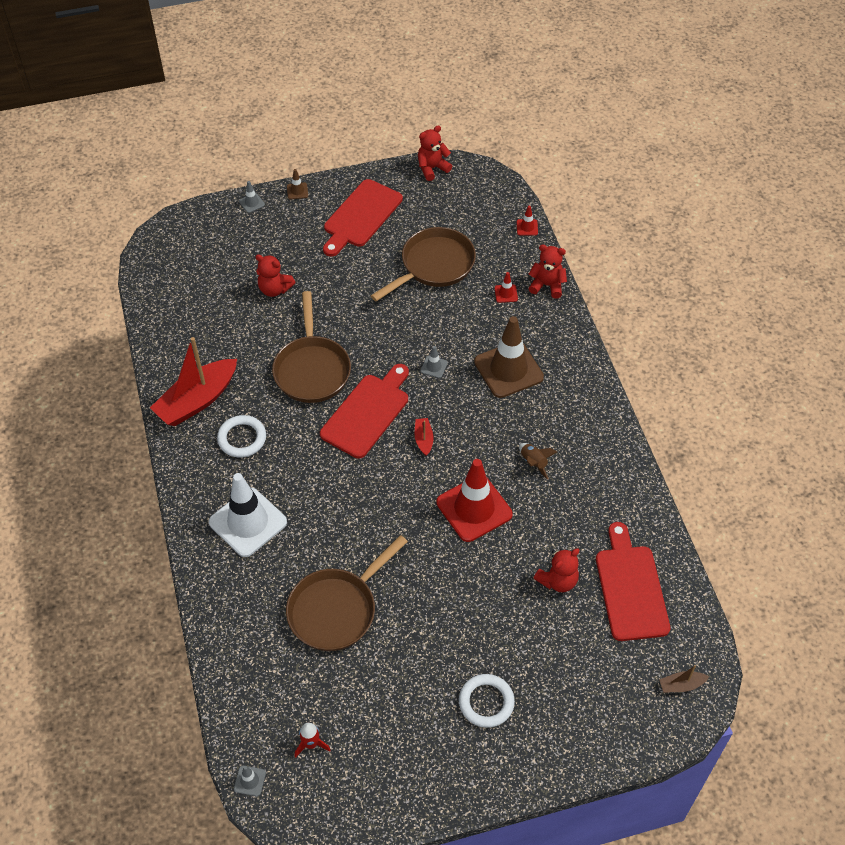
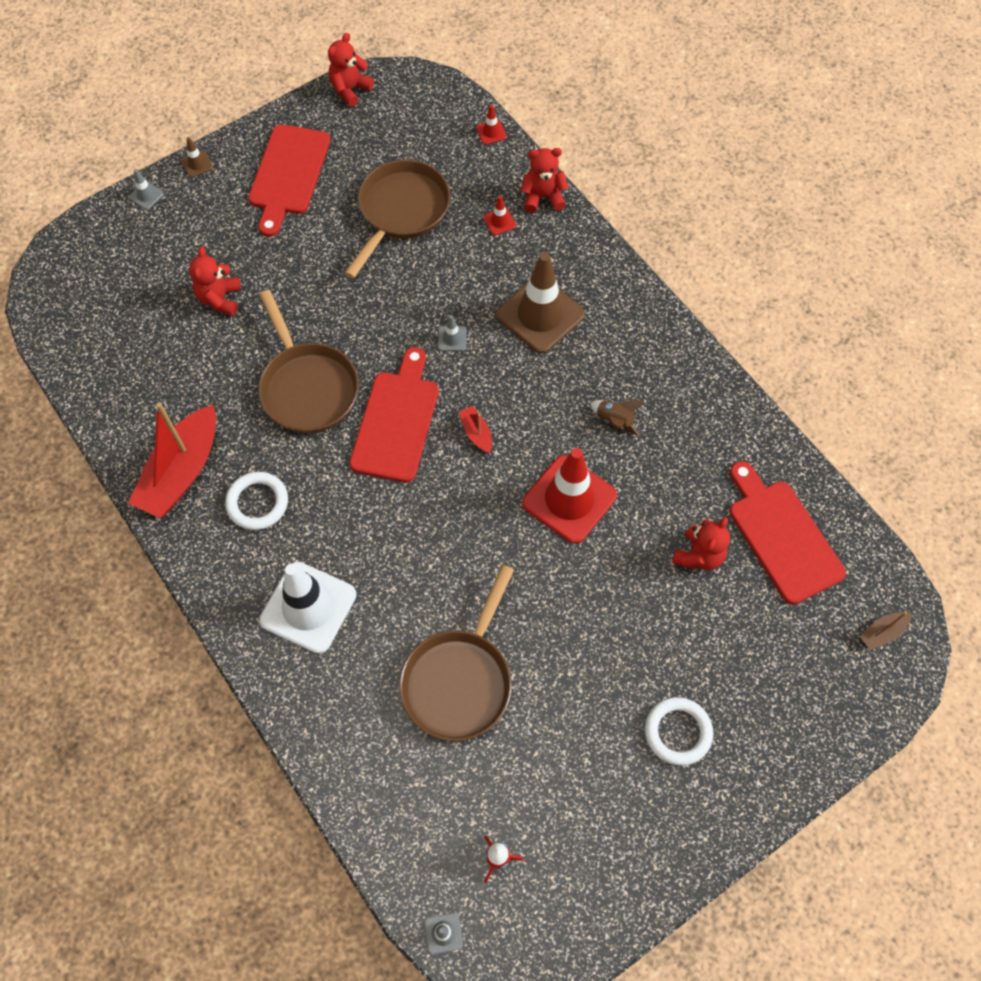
camera: 20 degrees left, 10 degrees up
red teddy bear [255,254,296,297] -> red teddy bear turned 90 degrees clockwise [189,247,241,316]

